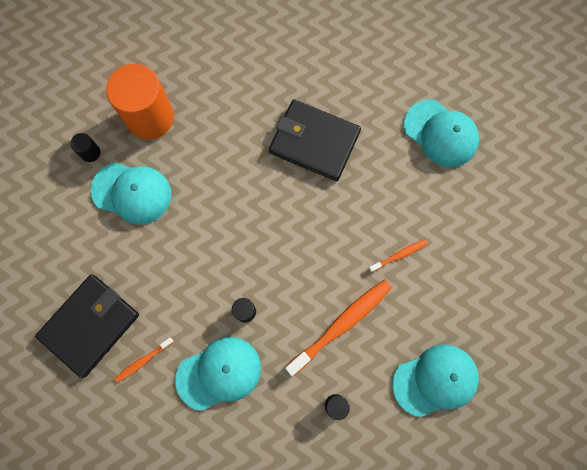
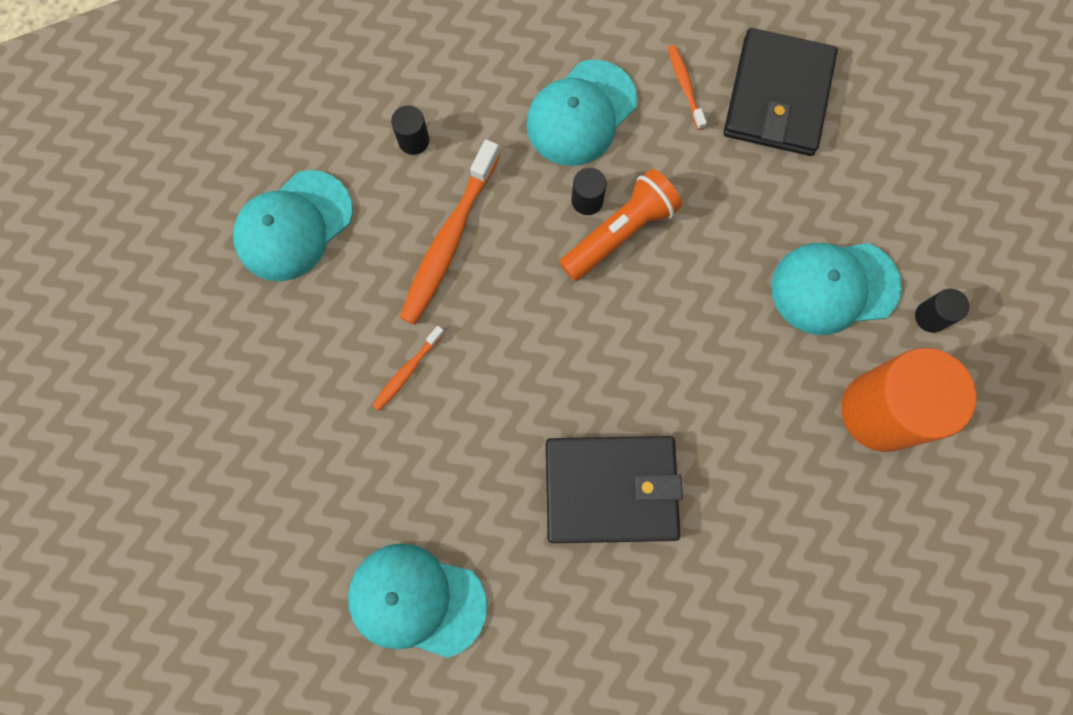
camera: 155 degrees right, 0 degrees up
orange toothbrush [114,338,174,383] -> orange toothbrush turned 45 degrees counterclockwise [668,45,707,130]
none -> orange flashlight [559,169,682,281]

